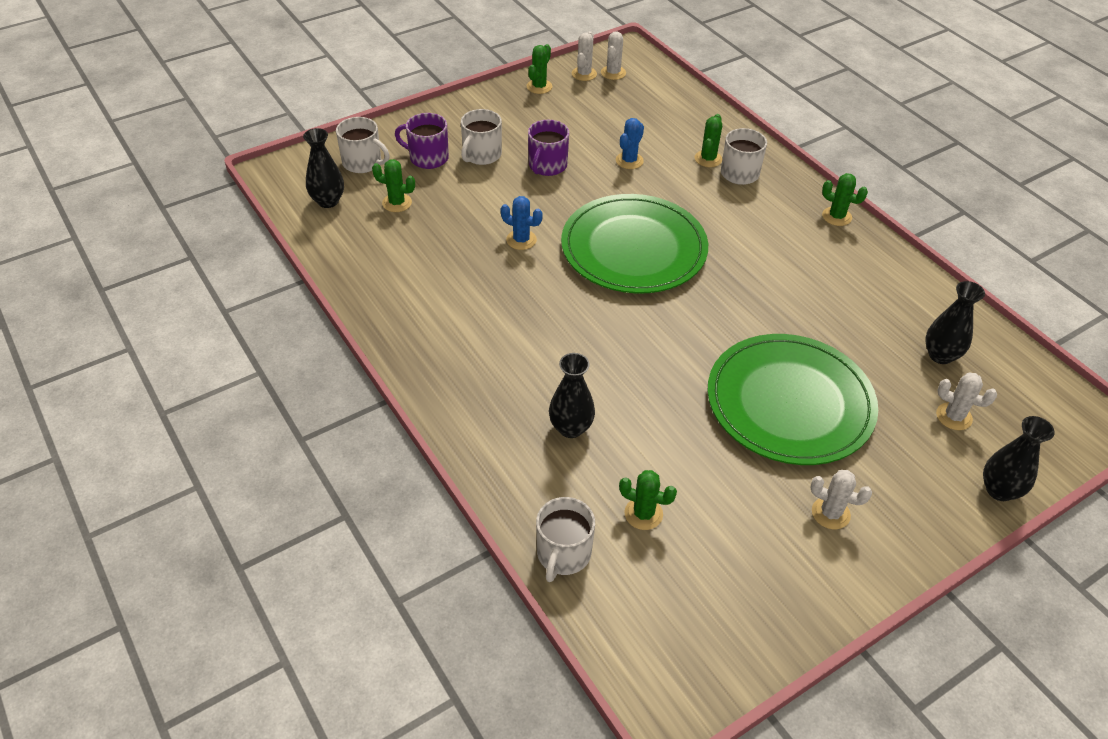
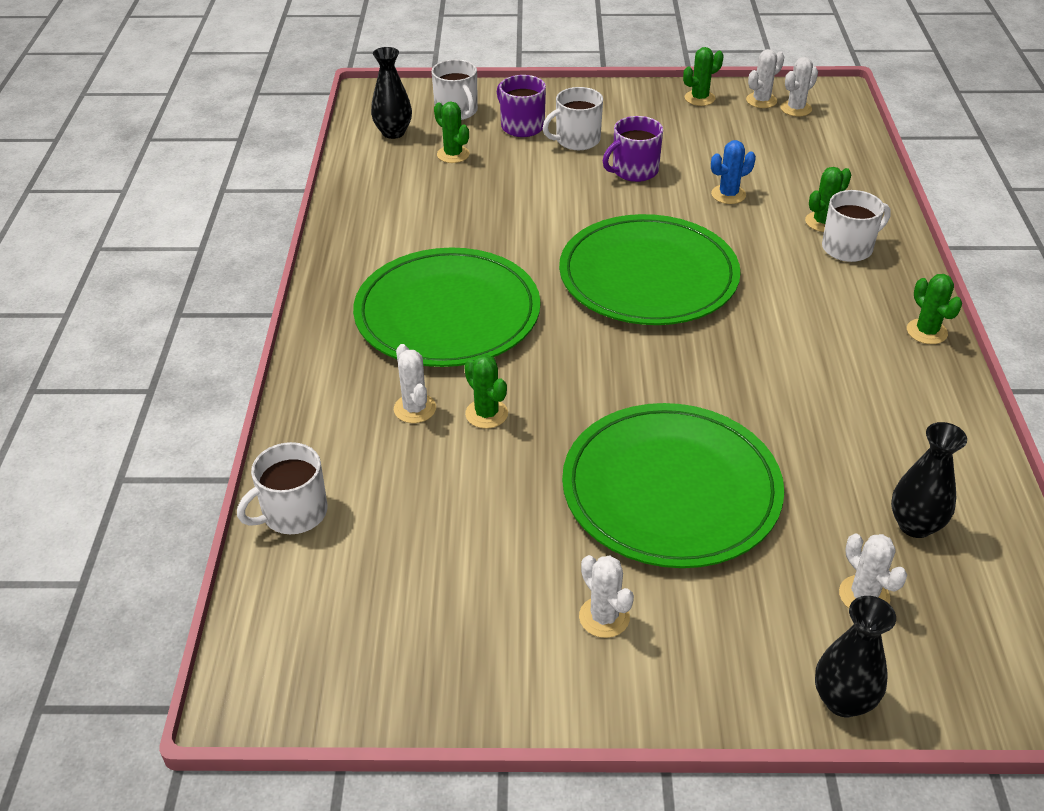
camera: 35 degrees right, 5 degrees down
blue cactus [500,196,543,250] -> none
black vase [549,353,595,438] -> white cactus [394,344,436,423]
green cactus [619,470,677,530] -> green cactus moved to [464,354,508,428]
none -> green plate [353,248,540,367]

